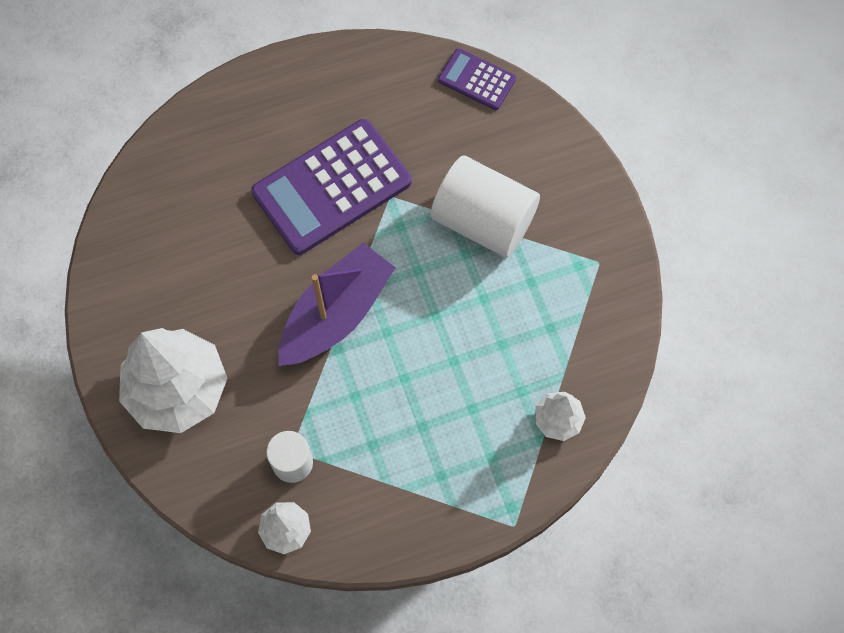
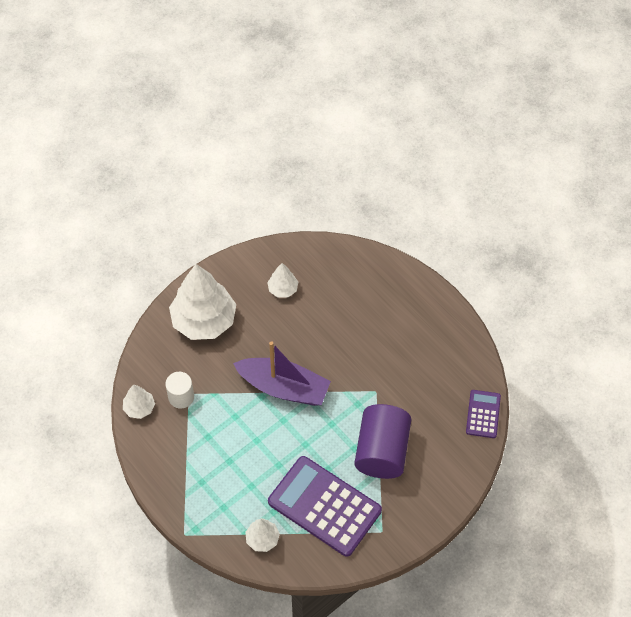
camera: 70 degrees right, 10 degrees down
purple calculator [251,119,411,255] -> purple calculator moved to [268,456,382,557]
white cylinder [431,155,540,257] -> purple cylinder [354,404,411,479]
none -> white tree [267,263,298,298]

